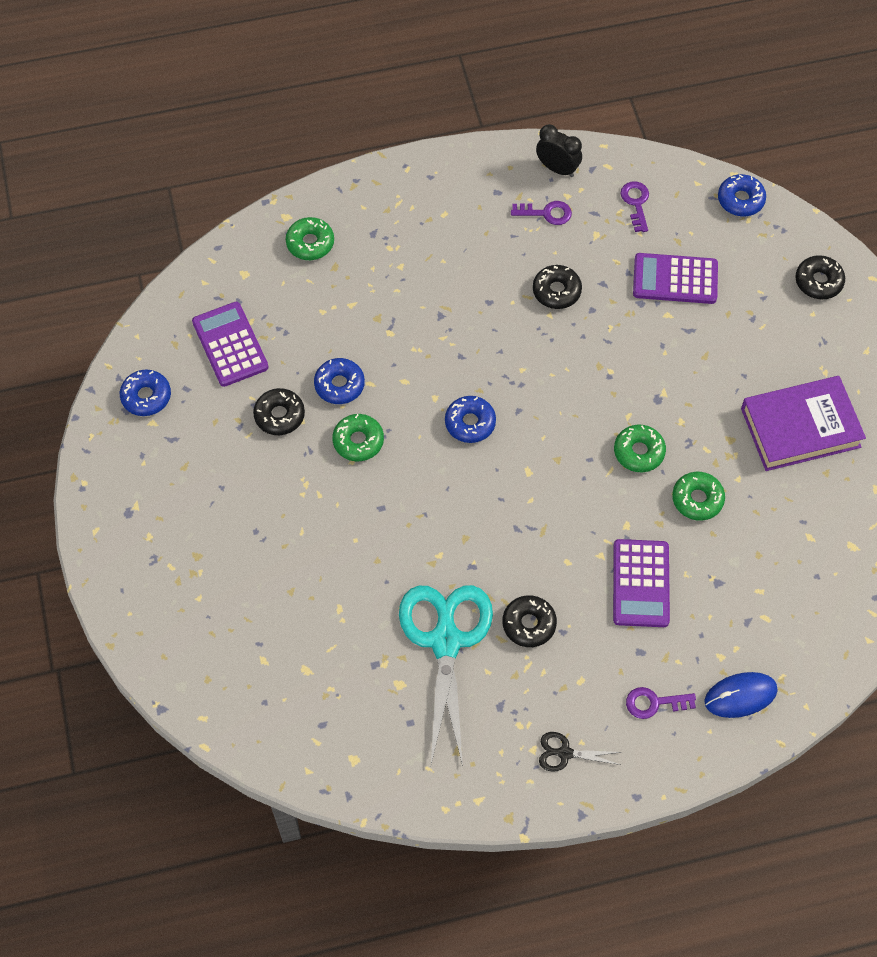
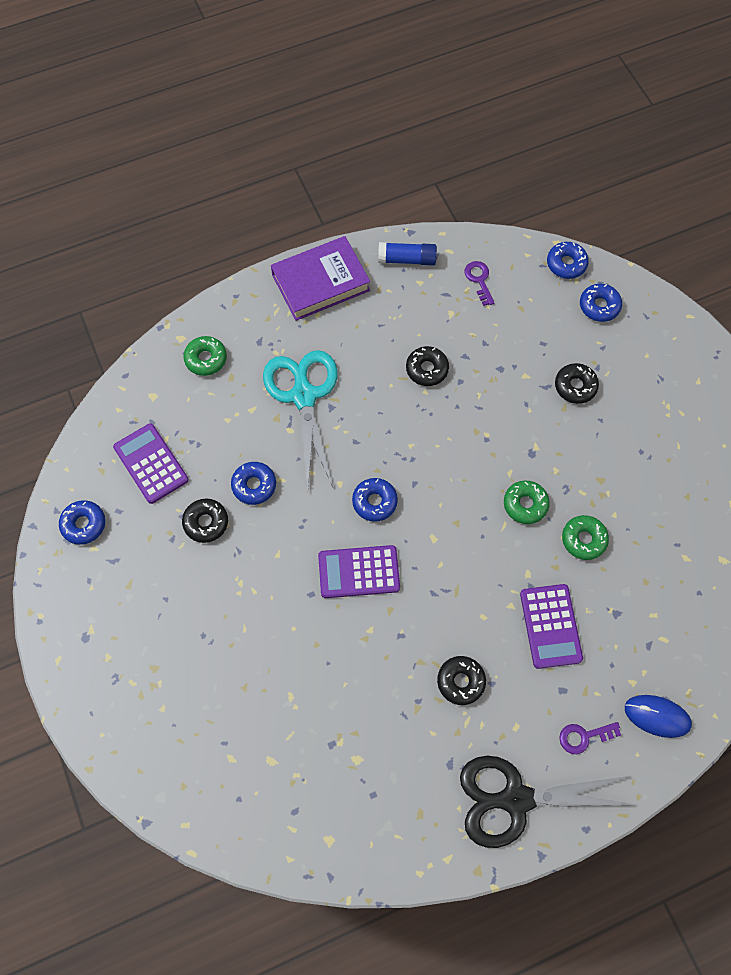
camera: 10 degrees left, 5 degrees up
green donut [332,414,384,461] -> none
turquoise scissors [399,585,493,766] -> turquoise scissors moved to [263,350,338,488]
purple key [511,201,572,225] -> none
black clock [536,124,582,177] -> blue glue stick [378,242,437,266]
black scissors [539,732,621,772] -> black scissors [460,756,636,848], size x2.37
purple calculator [633,253,718,304] -> purple calculator moved to [318,545,400,598]
blue mouse [704,672,778,718] -> blue mouse turned 45 degrees clockwise [625,695,692,738]
purple book [741,376,866,471] -> purple book moved to [271,236,370,321]
black donut [795,255,845,299] -> black donut moved to [555,363,599,404]
none -> blue donut [580,284,622,322]

